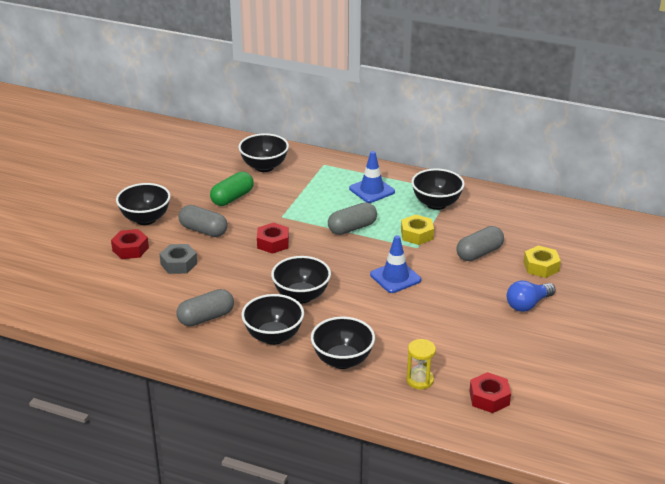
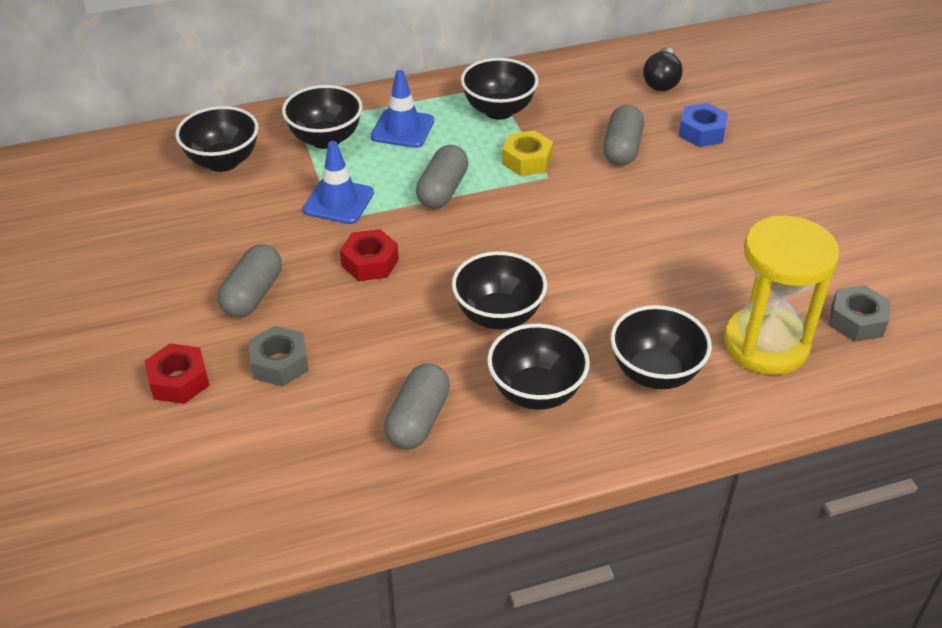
camera: 40 degrees left, 10 degrees up
black bowl [116,183,171,225] -> black bowl moved to [282,85,363,149]
grey capsule [178,205,228,237] -> grey capsule turned 60 degrees counterclockwise [218,244,282,318]
green capsule [210,172,254,206] -> none
blue traffic cone [370,235,421,293] -> blue traffic cone moved to [303,141,374,224]
yellow hourglass [406,339,436,389] -> yellow hourglass [724,216,840,375], size x2.11
red nut [469,372,511,413] -> grey nut [829,285,891,342]
blue light bulb [507,280,556,312] -> none
yellow nut [523,246,561,278] -> blue nut [679,103,728,147]
none -> black light bulb [643,47,683,91]

